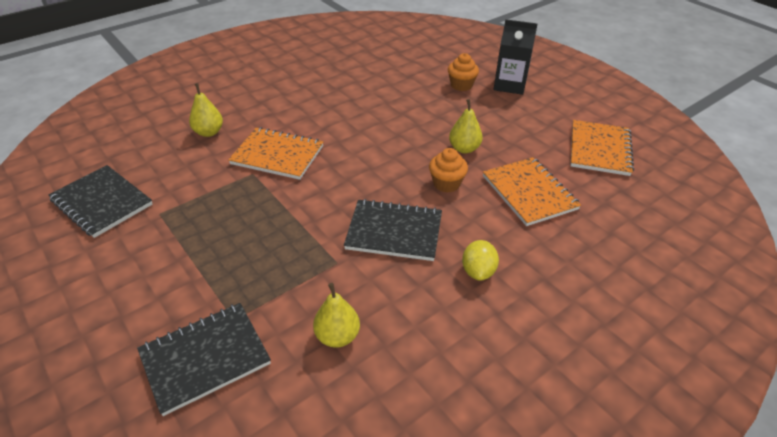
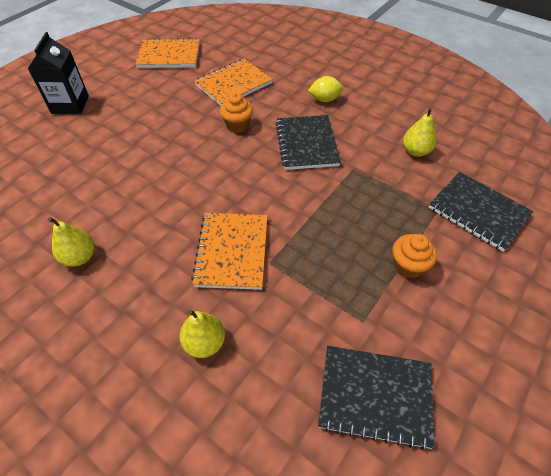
camera: 105 degrees left, 10 degrees up
black notebook [49,165,152,238] -> black notebook turned 75 degrees clockwise [318,346,435,451]
orange cupcake [448,53,479,91] -> orange cupcake moved to [392,234,437,278]
yellow pear [449,99,483,153] -> yellow pear moved to [47,217,95,267]

